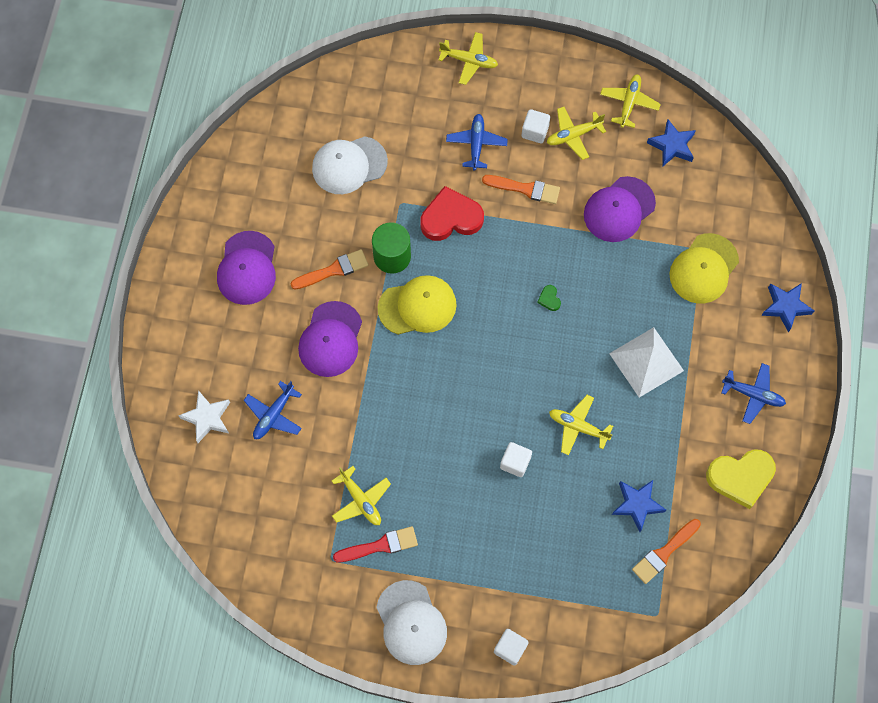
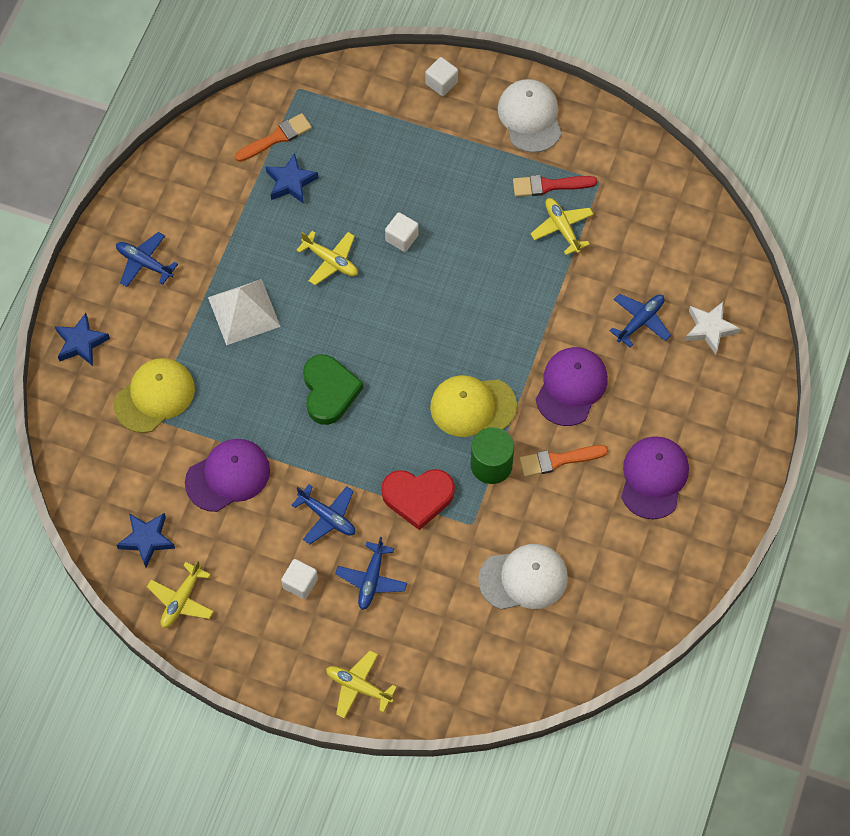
camera: 170 degrees left, 5 degrees down
orange brush [482,175,560,204] -> blue plane [292,484,355,544]
green heart [537,285,561,311] -> green heart [303,354,364,425], size x2.44
yellow plane [547,107,606,160] -> none
yellow heart [706,450,776,509] -> none

